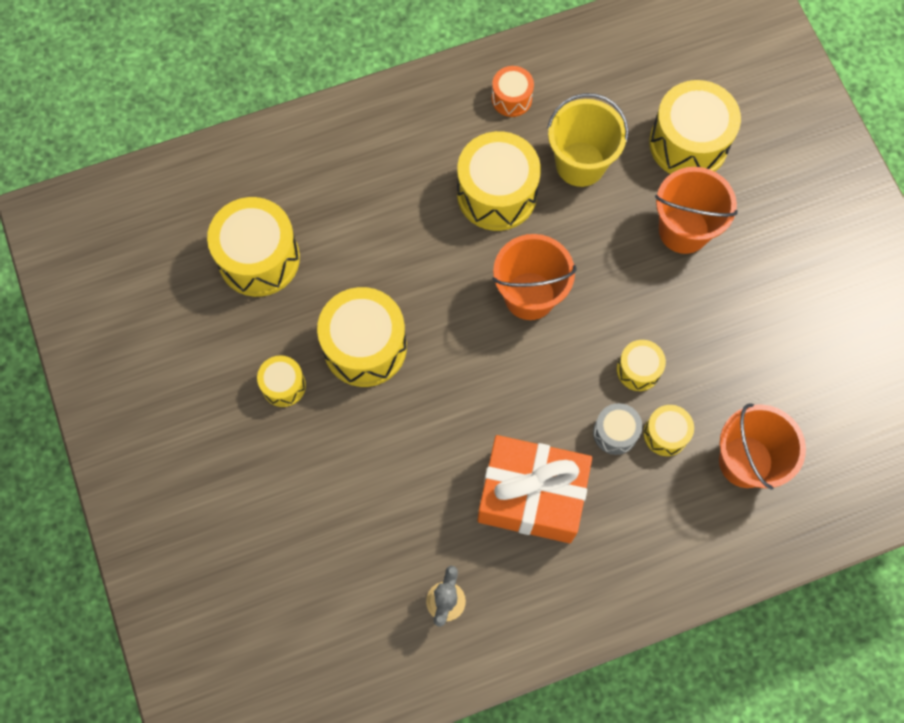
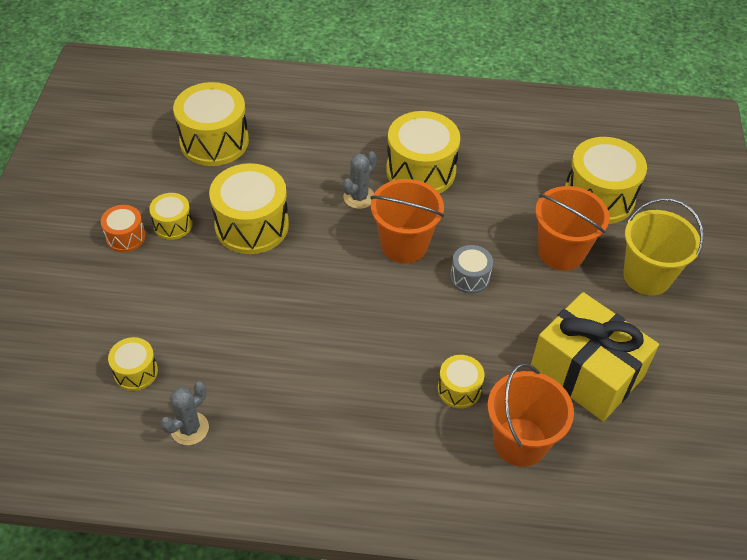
camera: 25 degrees right, 20 degrees down
orange gift [478,435,592,543] -> none
orange drum [492,66,534,117] -> orange drum moved to [101,205,146,252]
yellow bucket [547,93,628,187] -> yellow bucket moved to [623,198,704,295]
grey drum [593,403,642,455] -> grey drum moved to [450,245,493,294]
yellow drum [617,340,666,391] -> yellow drum moved to [108,337,158,391]
none -> grey cactus [343,151,377,209]
none -> yellow gift [531,292,659,421]

